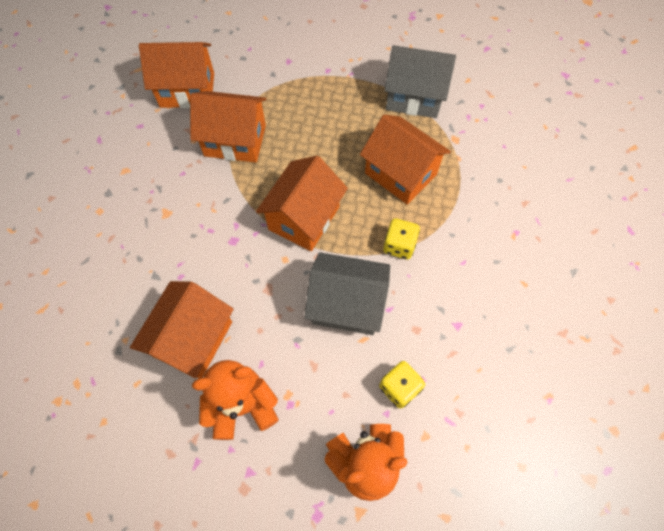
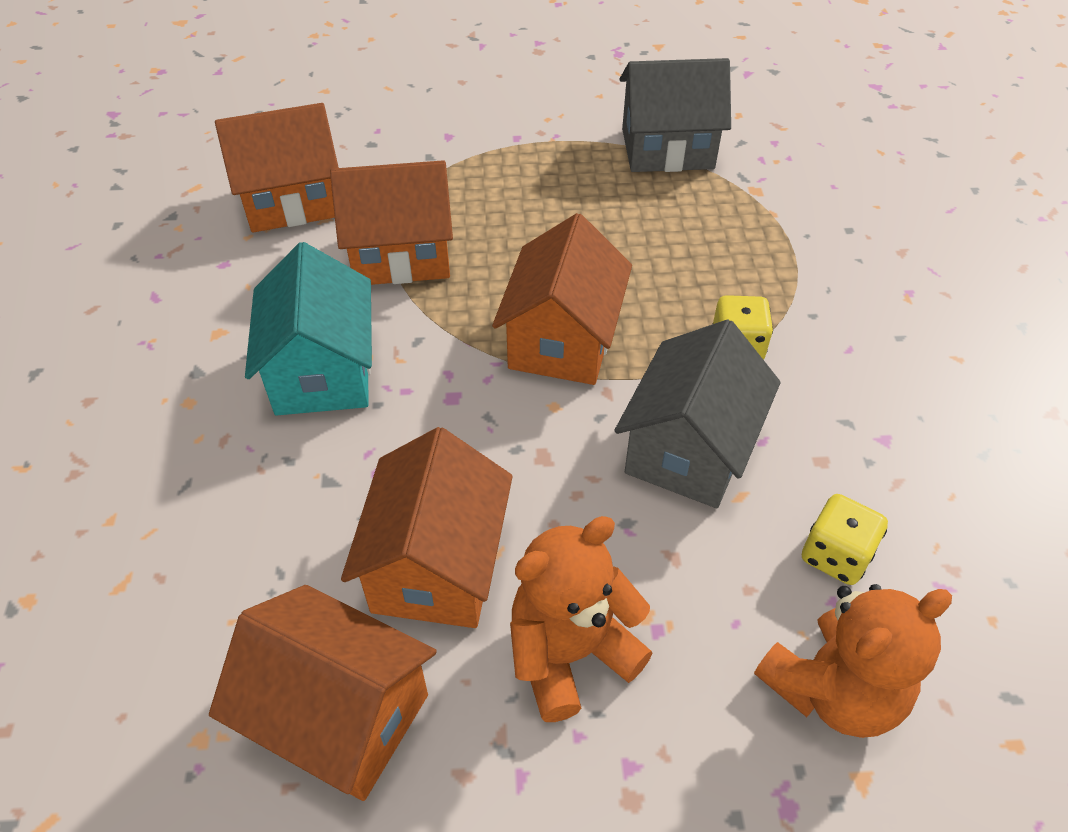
camera: 15 degrees left, 15 degrees down
grey house [304,252,390,335] -> grey house turned 60 degrees counterclockwise [615,320,781,508]
orange house [360,114,451,205] -> orange house moved to [209,585,437,801]
none -> turquoise house [245,242,372,416]

